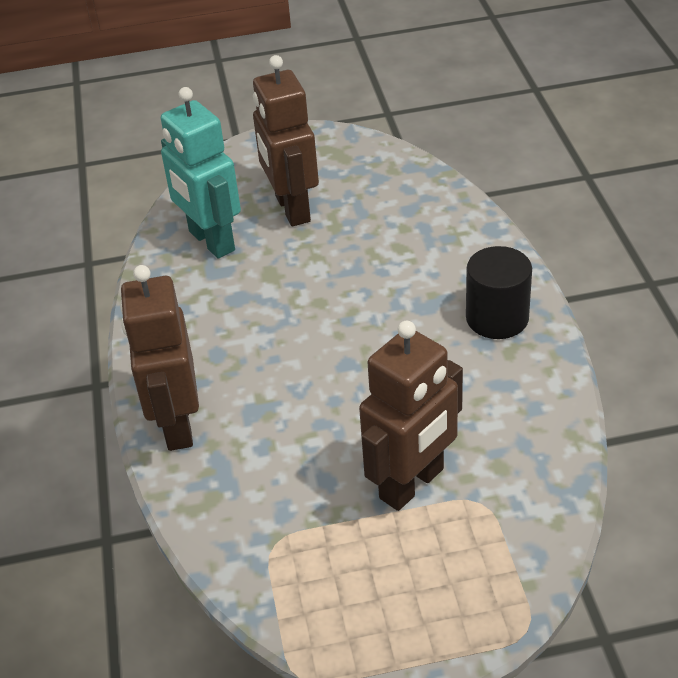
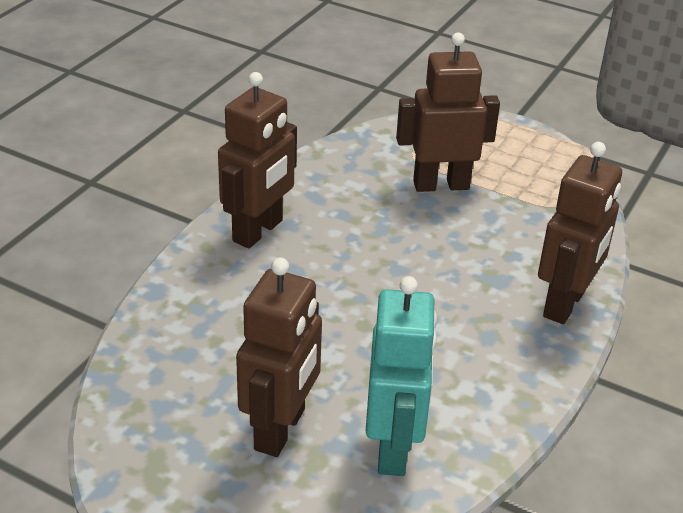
camera: 145 degrees left, 5 degrees down
black cylinder [466,246,532,339] -> brown robot [218,72,297,248]

